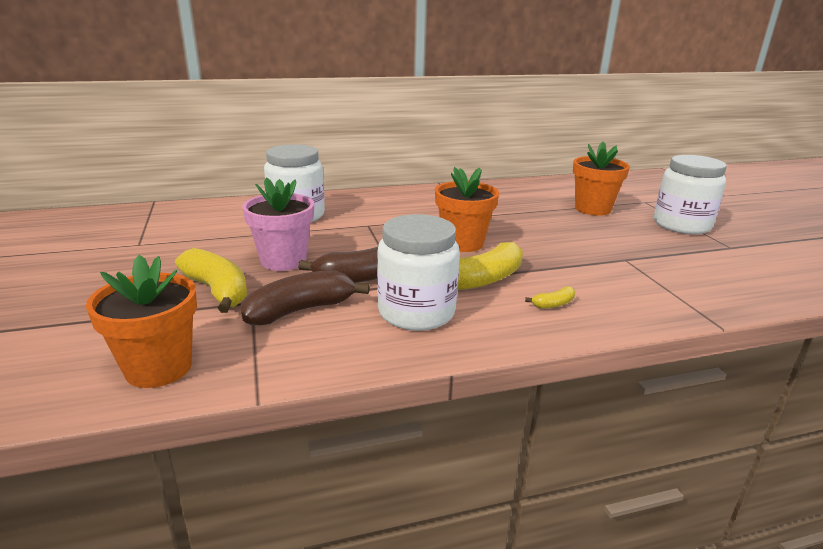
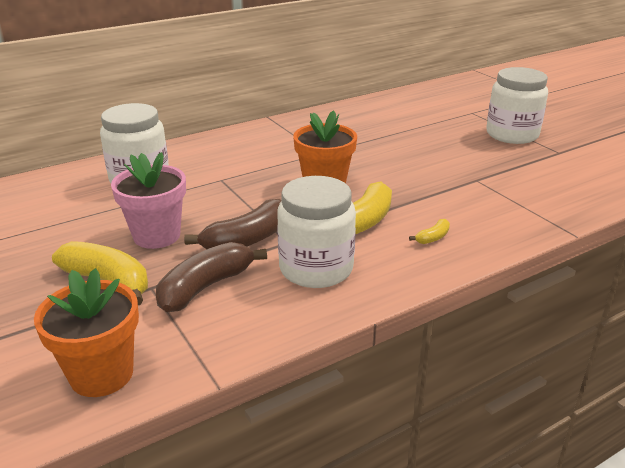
camera: 15 degrees left, 5 degrees up
orange flower pot [573,142,630,216] -> none

